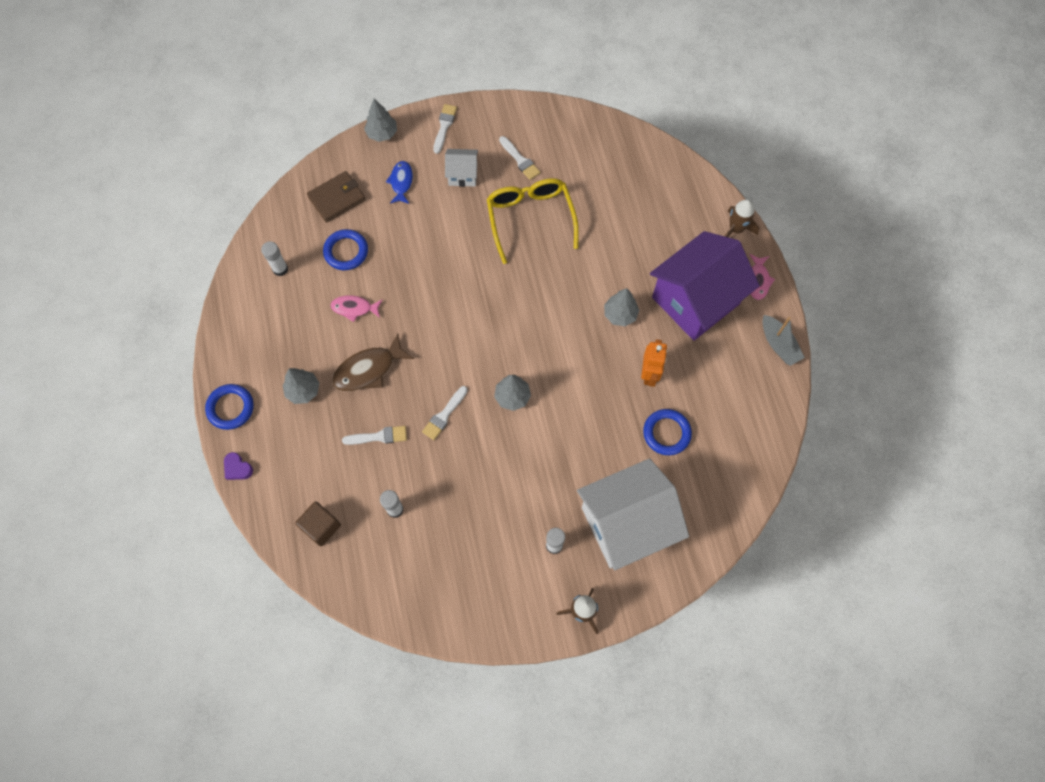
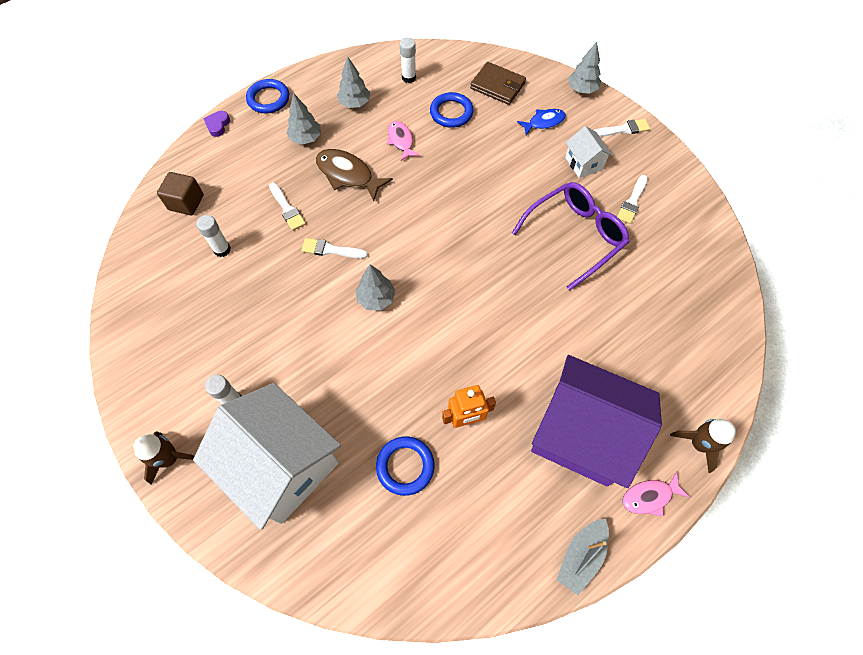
camera: 65 degrees right, 5 degrees down
yellow glasses [487,178,579,264] -> purple glasses [512,182,629,290]
grey tree [604,288,639,326] -> grey tree moved to [337,56,370,108]

